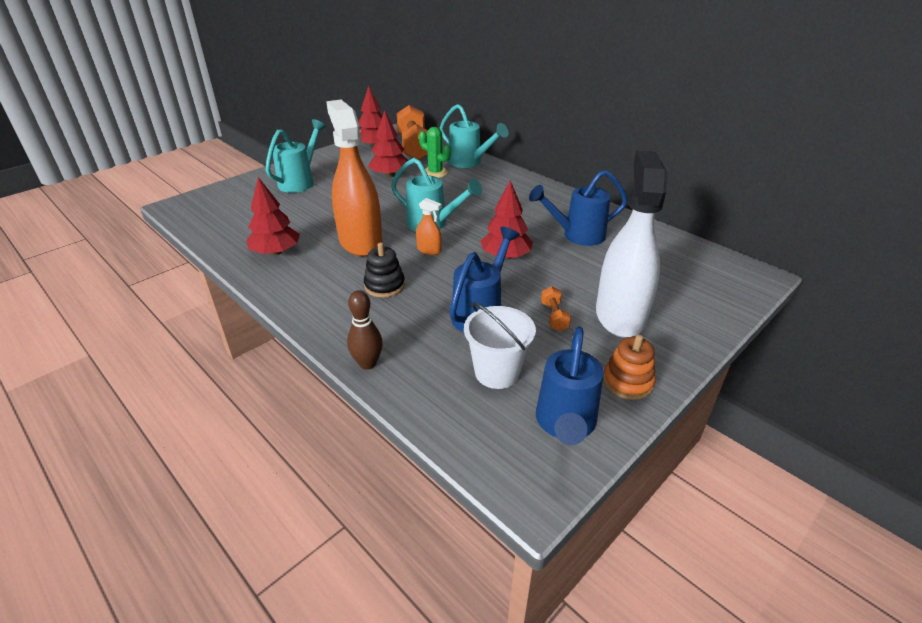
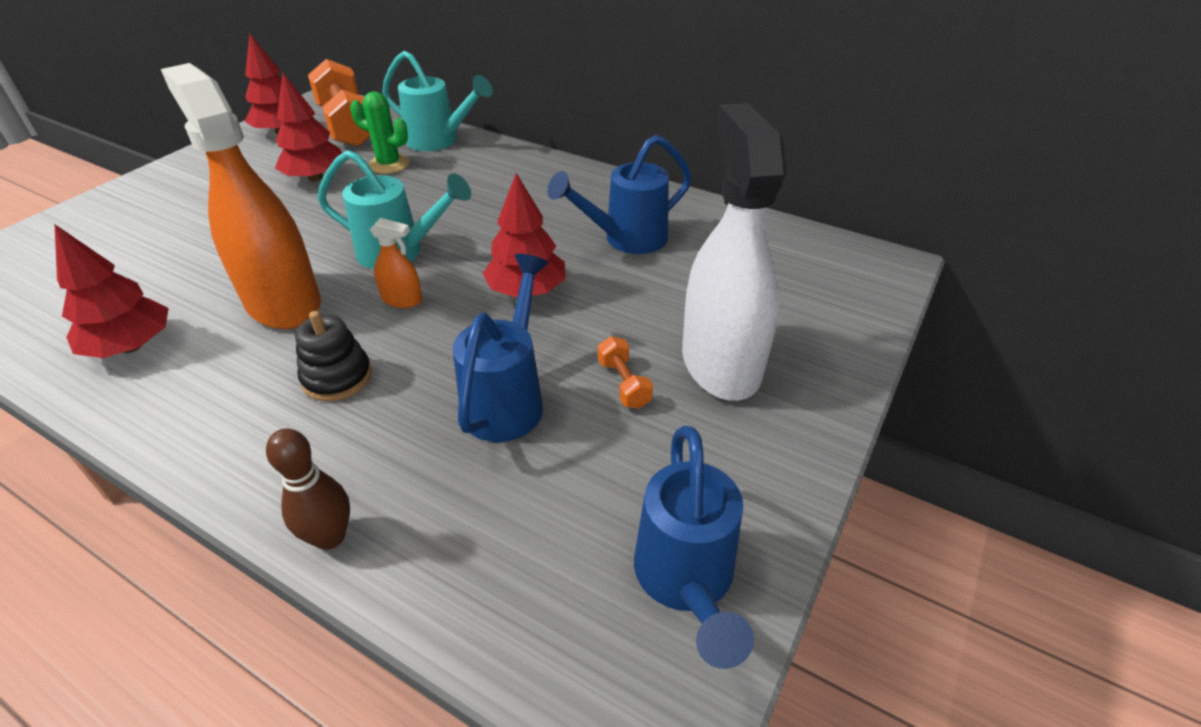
camera: 15 degrees left, 5 degrees up
turquoise watering can [266,119,326,193] -> none
white bucket [464,302,536,389] -> none
orange stacking toy [603,335,656,400] -> none

